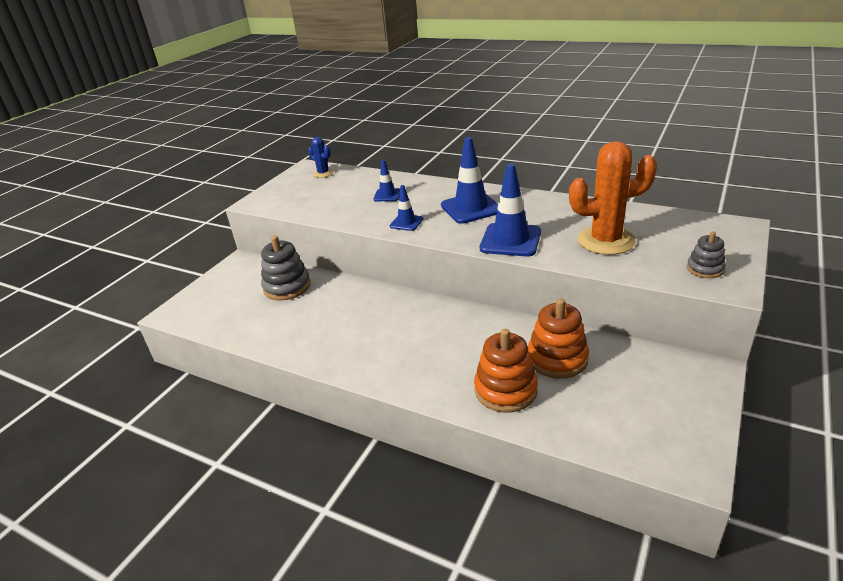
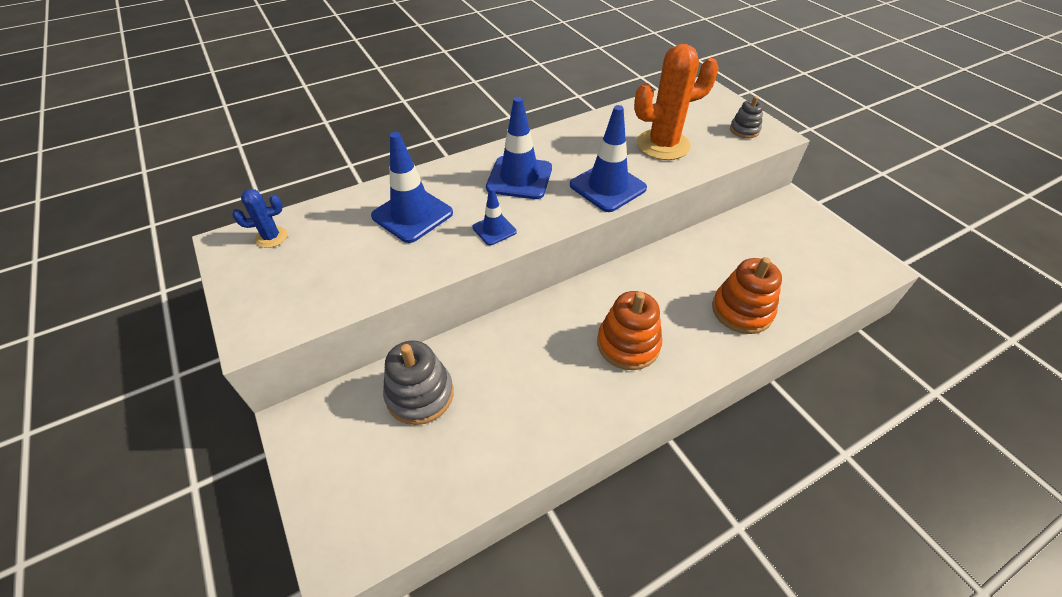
camera: 60 degrees left, 15 degrees up
blue traffic cone [373,160,400,201] -> blue traffic cone [371,132,453,243], size x1.84
orange stacking toy [528,298,589,379] -> orange stacking toy moved to [597,291,662,370]
orange cactus [569,141,657,255] -> orange cactus turned 45 degrees clockwise [634,44,719,160]

